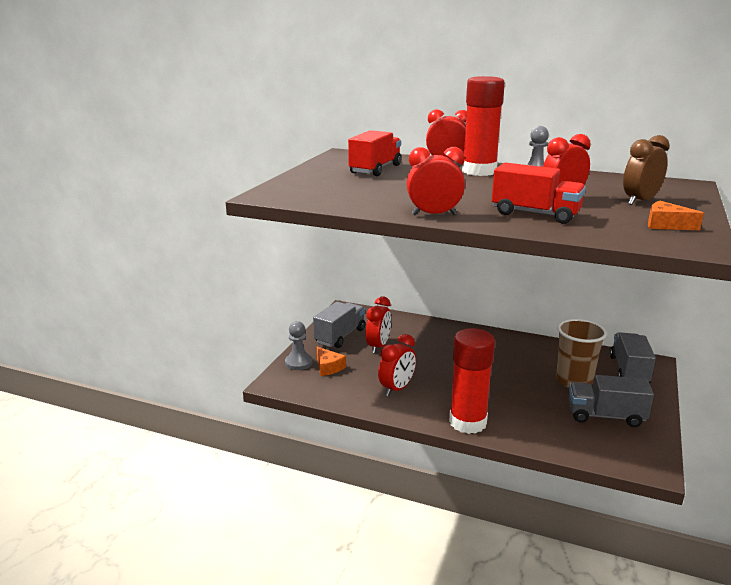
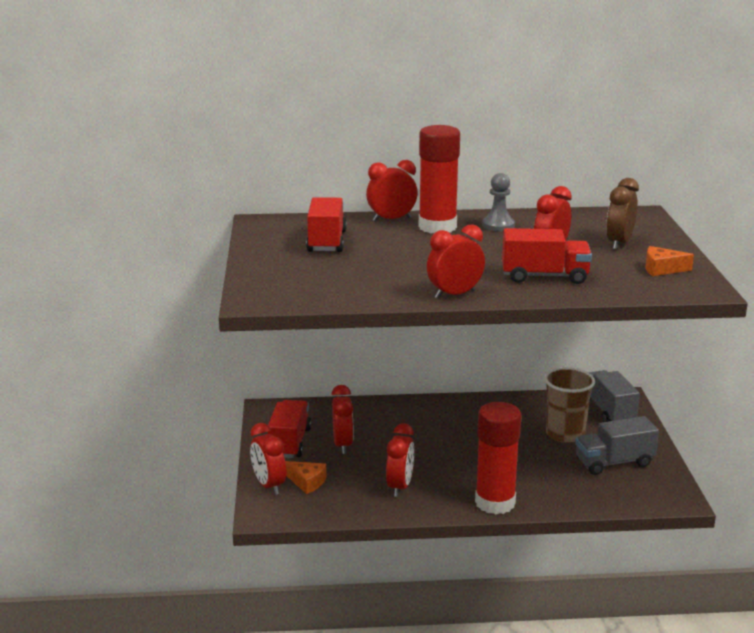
camera: 25 degrees left, 0 degrees up
grey pawn [285,321,312,370] -> red clock [250,423,286,495]
grey truck [313,302,365,348] -> red truck [268,400,311,458]

